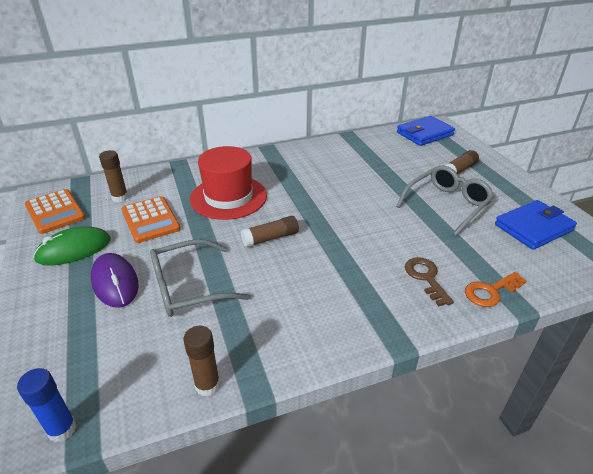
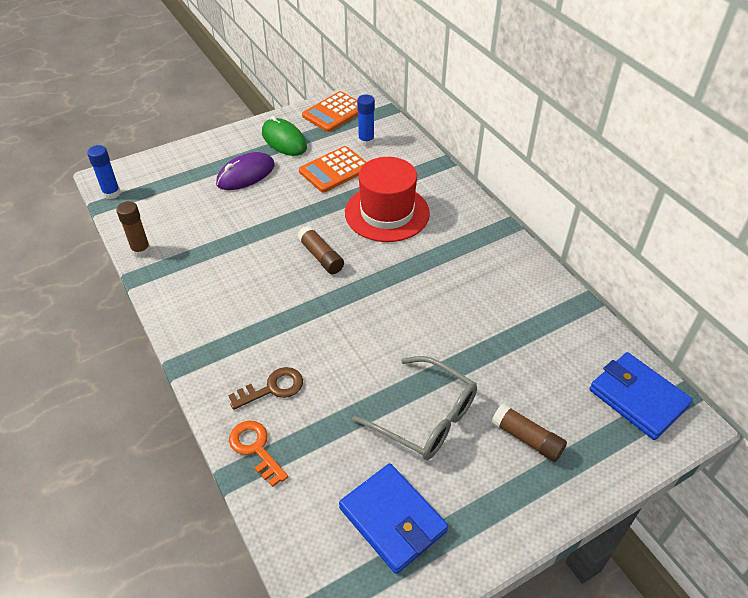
camera: 80 degrees right, 10 degrees up
brown glue stick [99,150,128,202] -> blue glue stick [357,95,375,146]
grey glasses [150,239,251,317] -> none

